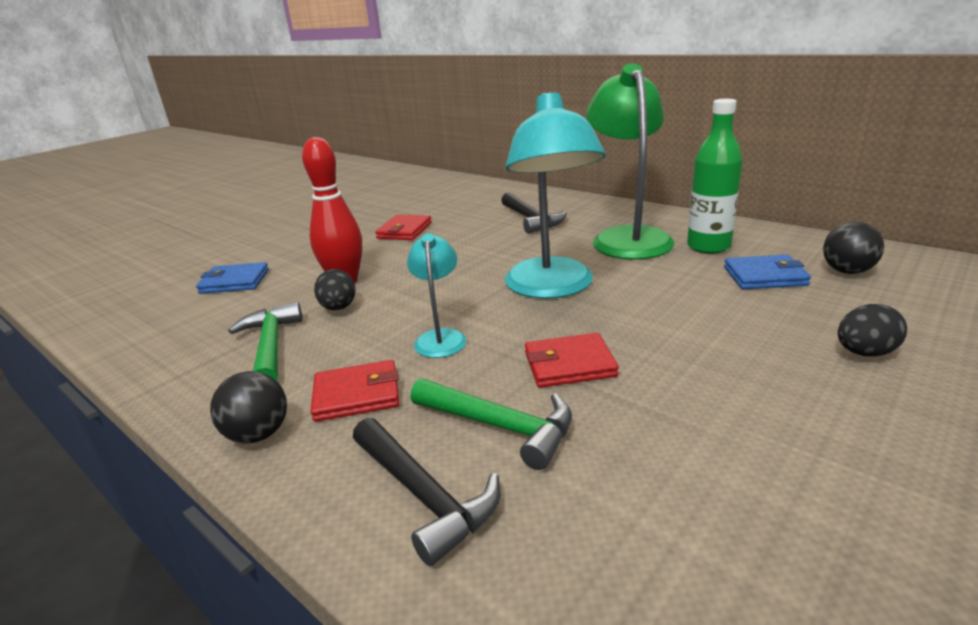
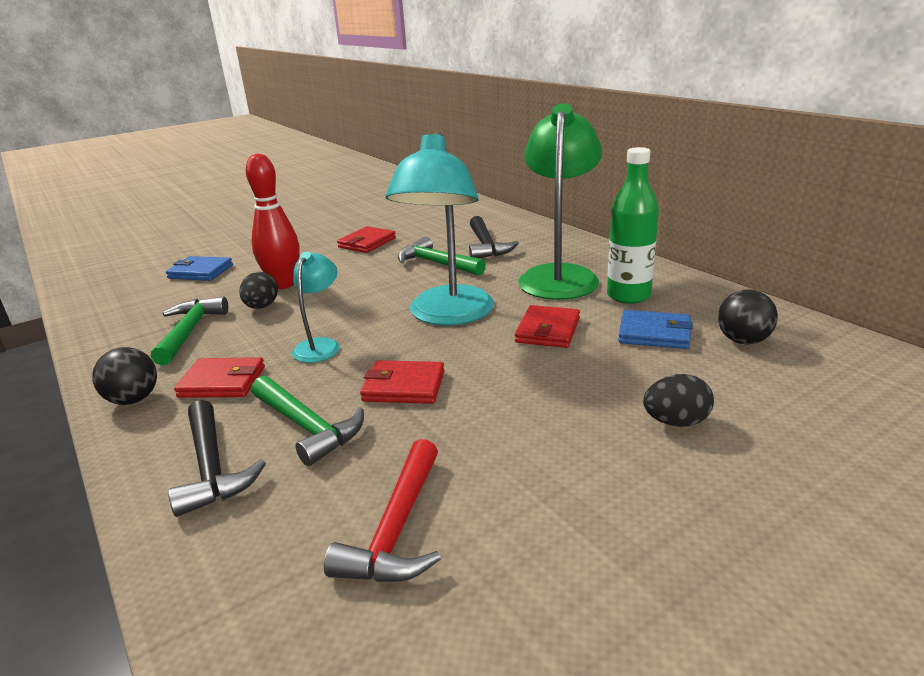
camera: 15 degrees right, 0 degrees up
none -> red hammer [324,439,441,583]
none -> green hammer [398,237,486,276]
none -> red wallet [515,305,580,348]

